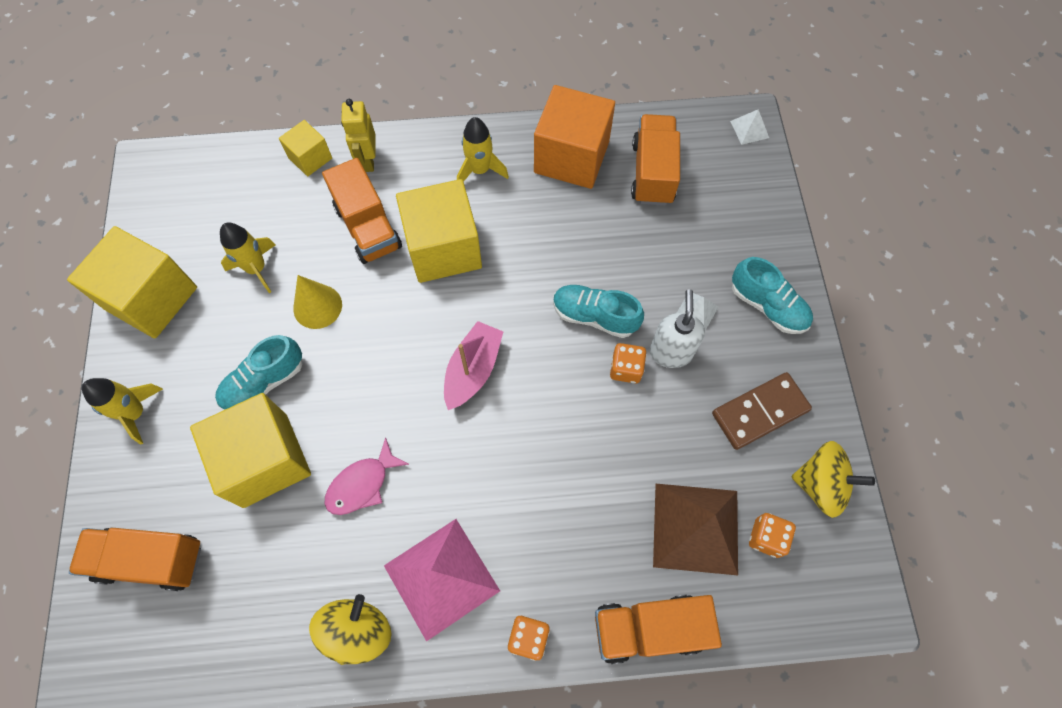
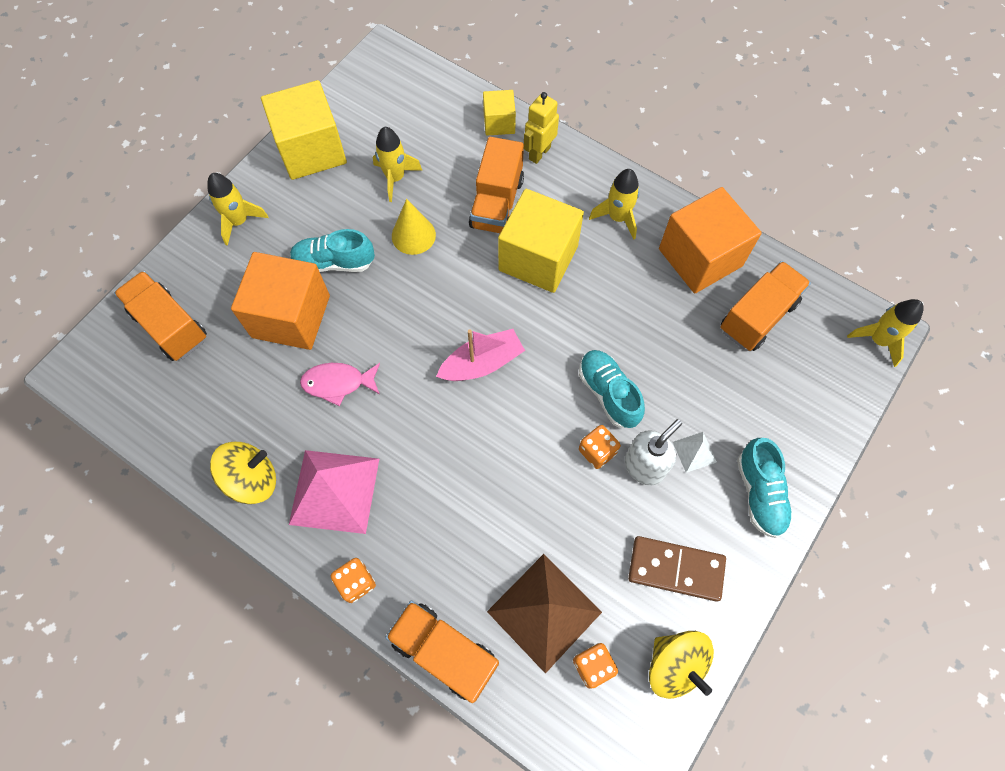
camera: 40 degrees right, 0 degrees up
yellow cube [190,393,311,508] -> orange cube [231,252,330,350]
white pyramid [730,109,769,145] -> yellow rocket [847,299,924,367]

